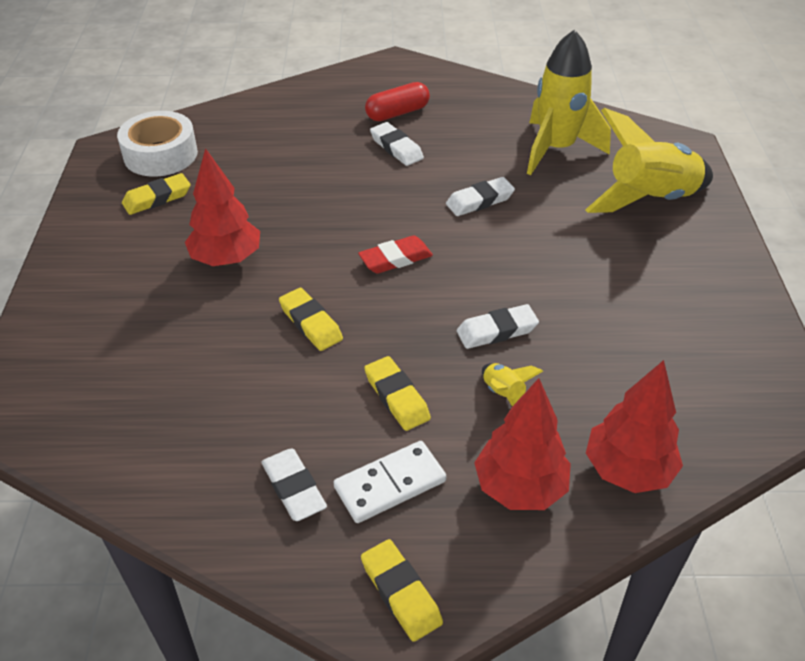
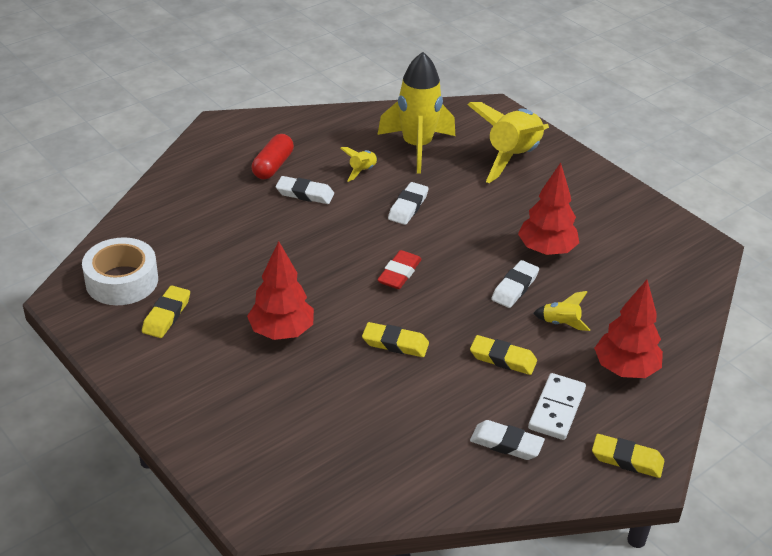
camera: 40 degrees left, 5 degrees down
red tree [586,360,683,493] -> red tree moved to [518,163,579,255]
none -> yellow rocket [340,147,378,182]

